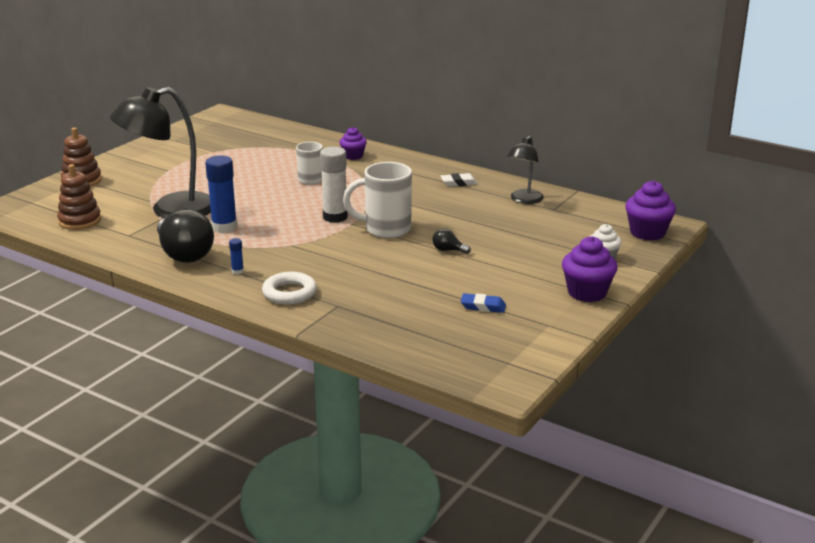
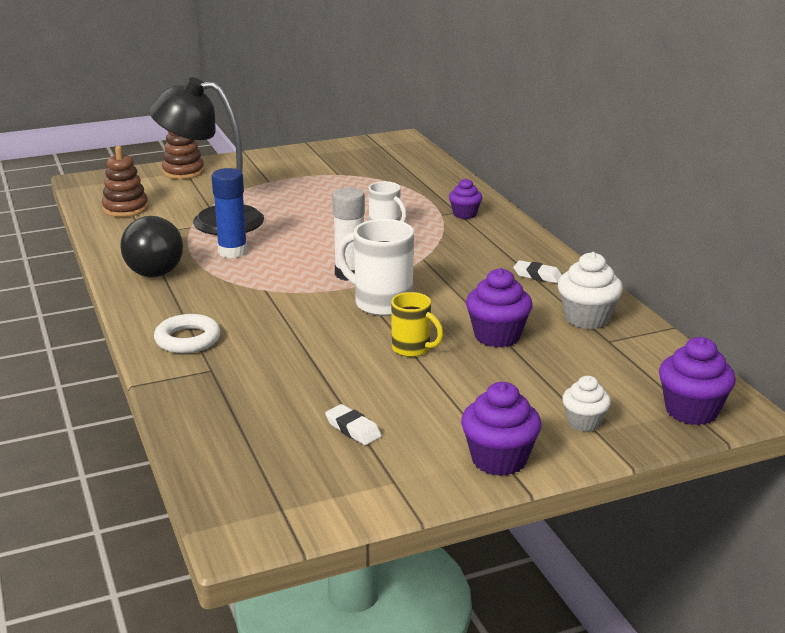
camera: 35 degrees right, 0 degrees up
blue glue stick [229,238,244,275] -> none
black light bulb [432,228,471,254] -> yellow mug [391,292,444,357]
blue eraser [461,293,506,313] -> white eraser [325,404,382,445]
black lamp [507,136,544,204] -> white cupcake [558,252,623,329]
none -> purple cupcake [466,268,533,348]

